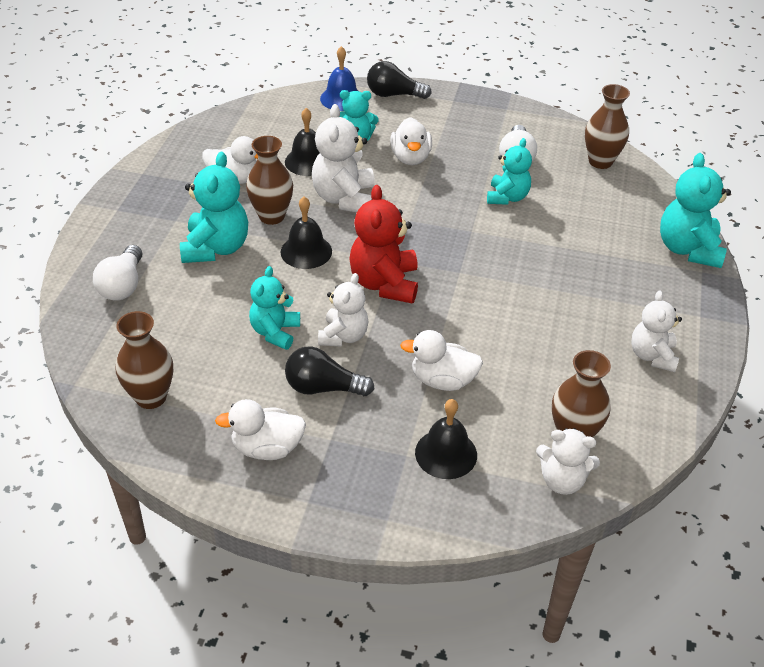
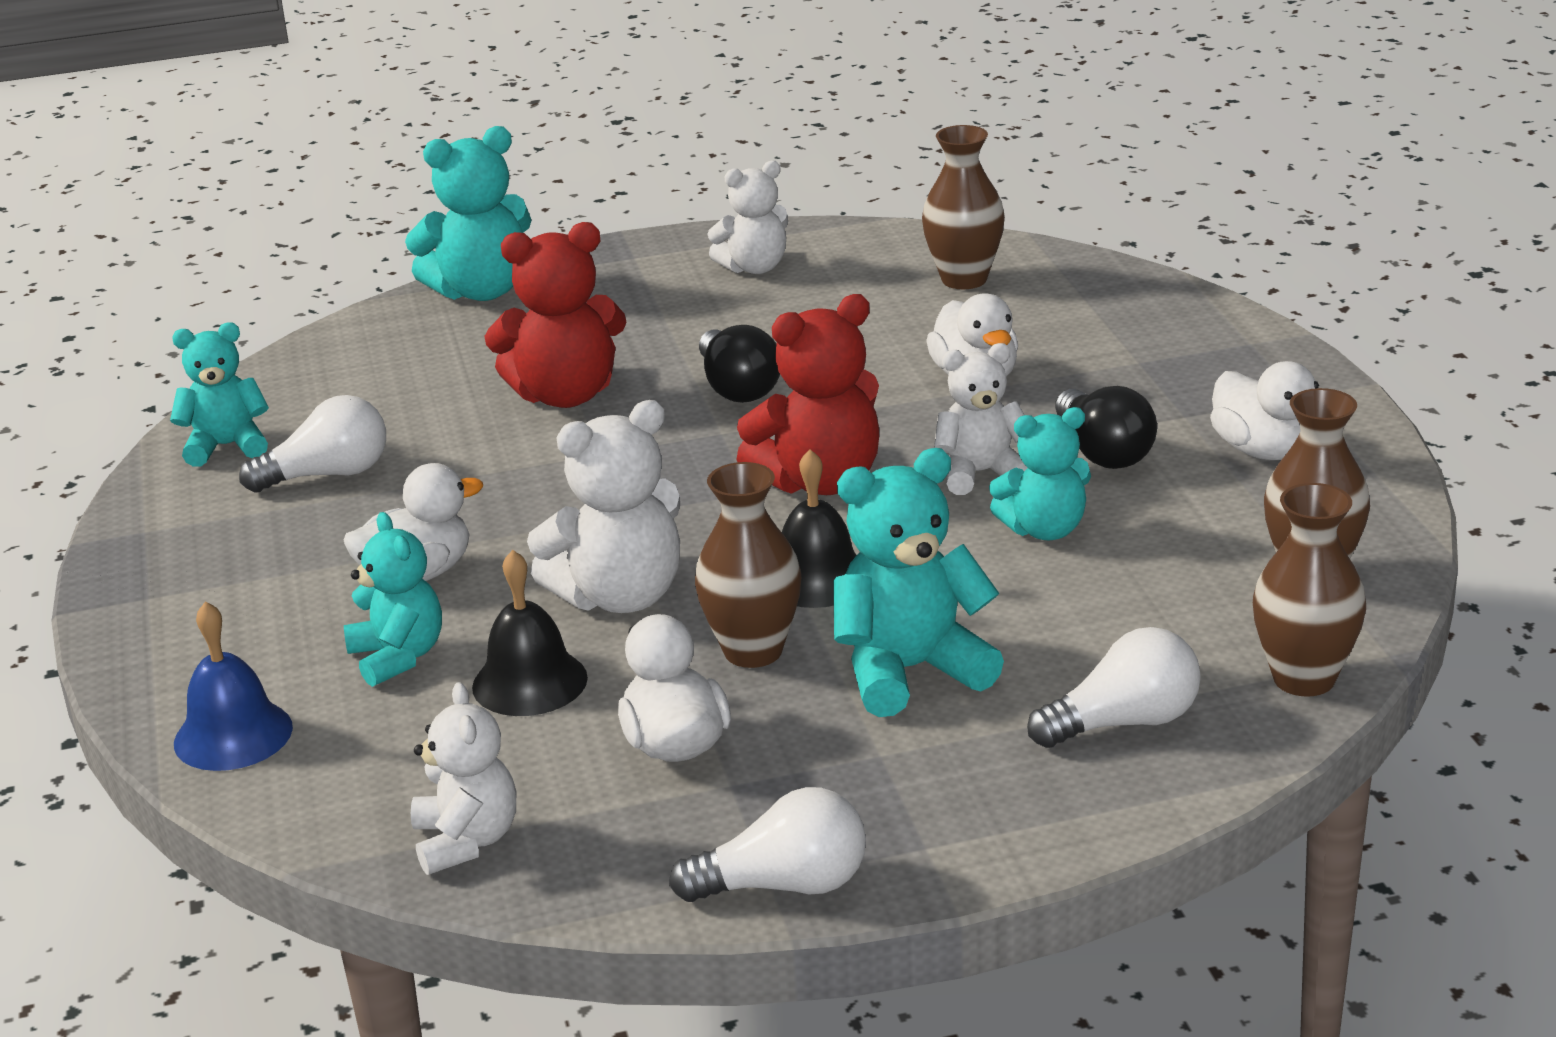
camera: 115 degrees left, 15 degrees down
black light bulb [367,61,432,99] -> black light bulb moved to [699,325,780,403]
black bell [415,399,477,479] -> none
turquoise teddy bear [487,138,532,205] -> turquoise teddy bear moved to [170,322,269,467]
white teddy bear [536,428,600,495] -> white teddy bear moved to [411,682,516,875]
brown vase [585,84,630,169] -> brown vase moved to [1253,483,1366,697]
none -> red teddy bear [485,222,627,408]
none -> white light bulb [669,787,866,902]

